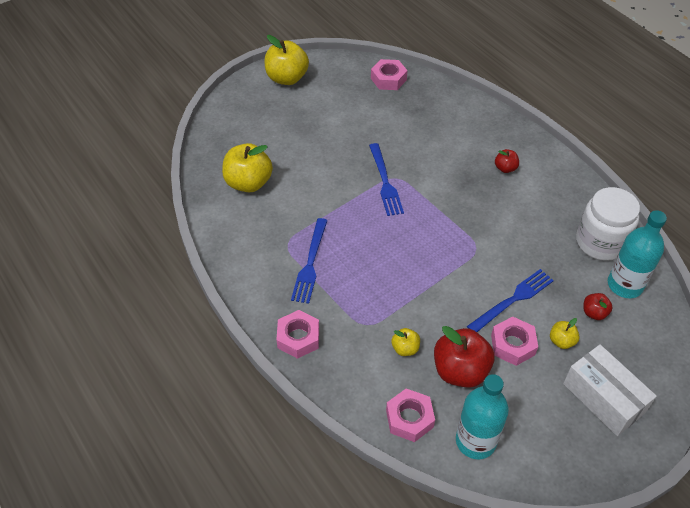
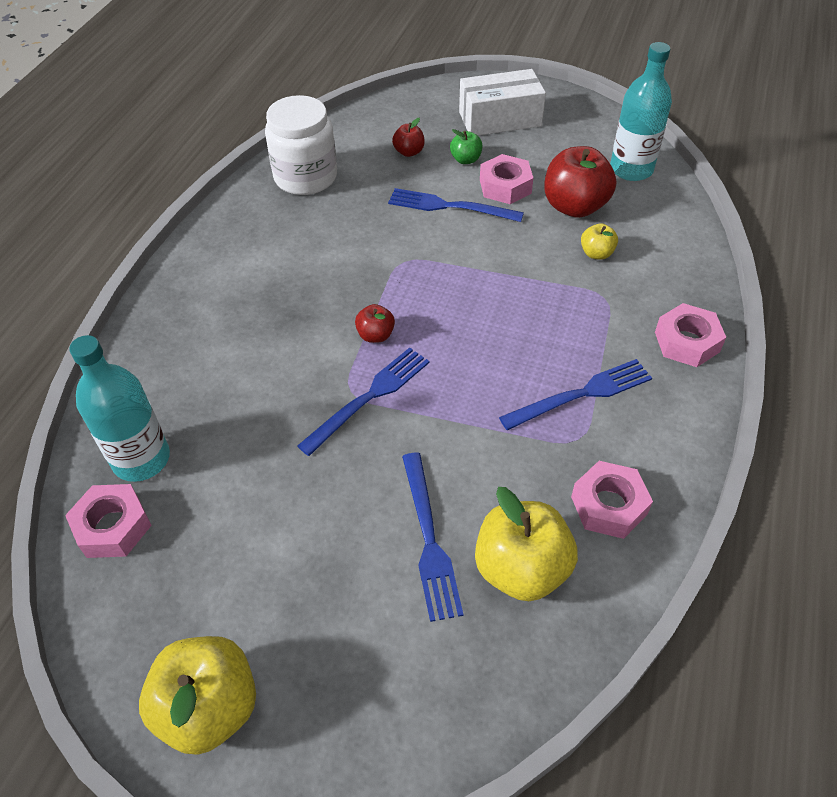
camera: 125 degrees left, 0 degrees up
pink nut [386,388,435,442] -> pink nut moved to [571,461,653,539]
red apple [495,149,519,173] -> red apple moved to [355,304,395,343]
yellow apple [550,318,579,349] -> green apple [450,129,482,164]
white box [563,344,657,436] -> white box turned 60 degrees clockwise [459,69,546,135]
turquoise bottle [608,210,667,298] -> turquoise bottle moved to [69,335,170,482]
none -> blue fork [402,453,463,622]

